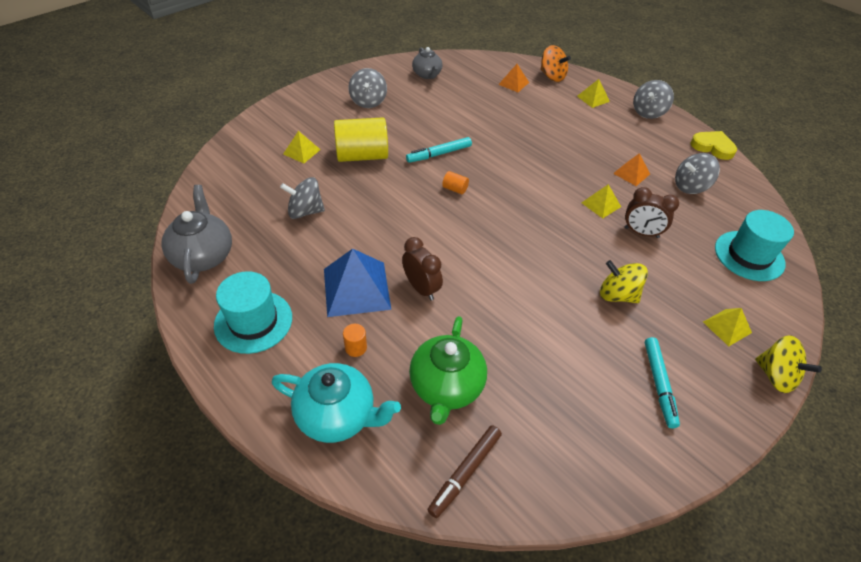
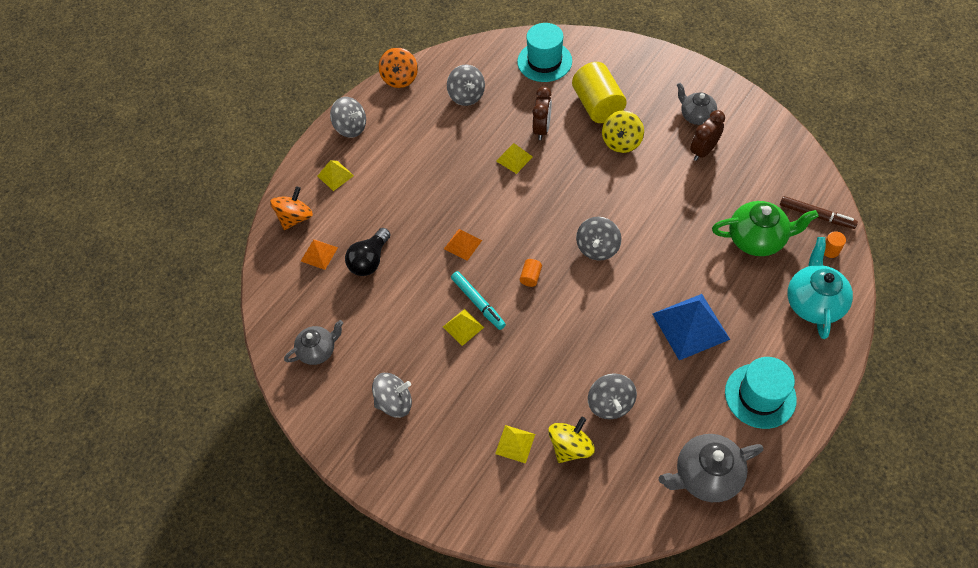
camera: 95 degrees left, 10 degrees up
yellow cylinder [334,117,388,162] -> yellow cylinder moved to [572,62,627,123]
orange cylinder [343,324,367,357] -> orange cylinder moved to [824,231,846,258]
brown clock [402,237,443,300] -> brown clock moved to [690,110,725,161]
orange pyramid [613,153,650,186] -> orange pyramid moved to [444,229,482,261]
turquoise marker [645,337,680,428] -> grey teapot [677,83,717,125]
yellow heart [690,131,737,160] -> orange spinning top [378,47,418,88]
yellow pyramid [703,308,752,346] -> yellow pyramid moved to [443,309,484,346]
yellow spinning top [755,335,822,393] -> yellow spinning top moved to [548,417,595,463]
none -> black light bulb [345,228,391,276]
none -> grey spinning top [576,217,622,261]

